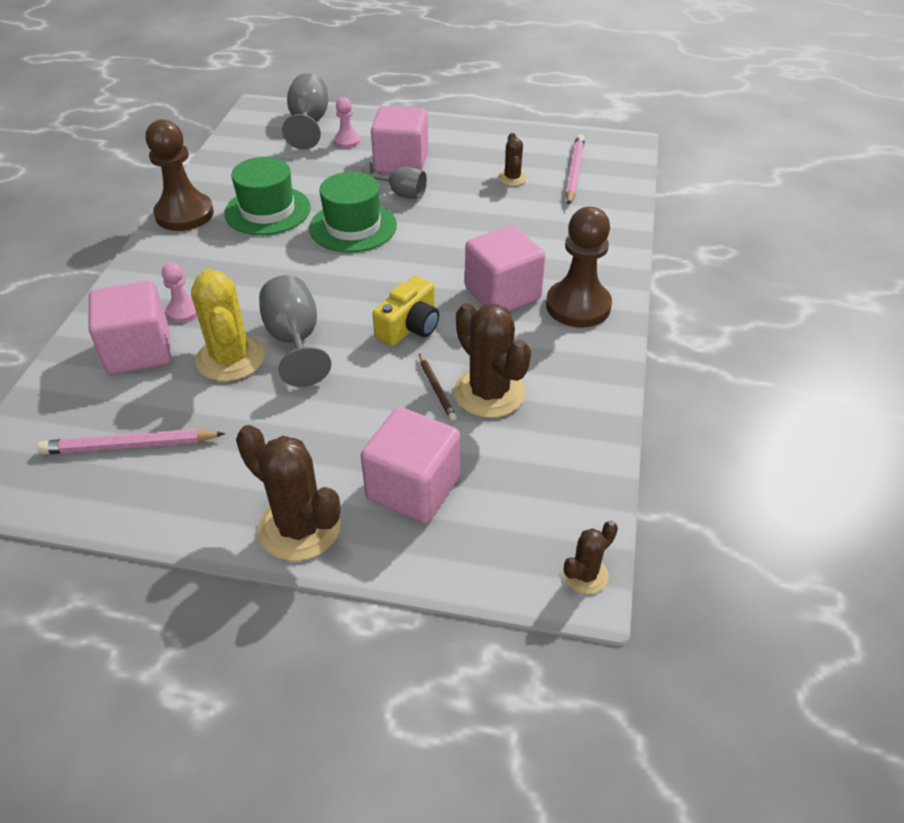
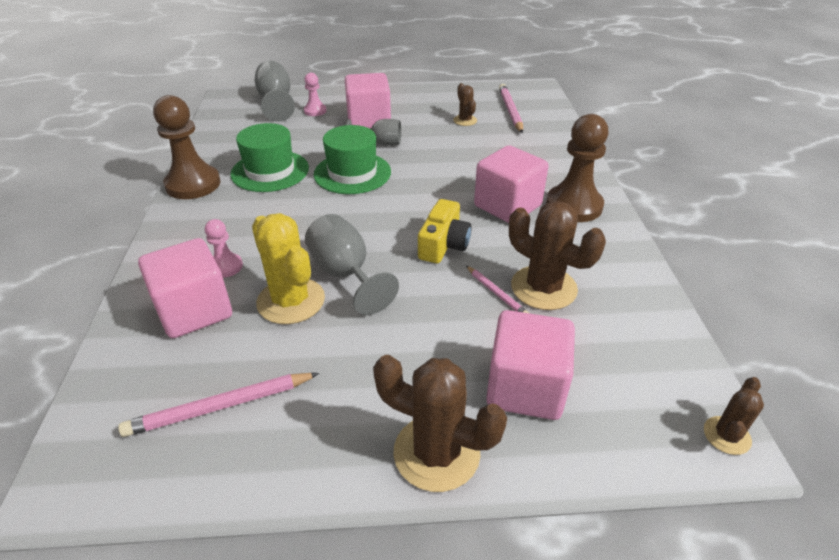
camera: 15 degrees left, 5 degrees down
brown pencil [419,354,457,421] -> pink pencil [466,266,529,313]

